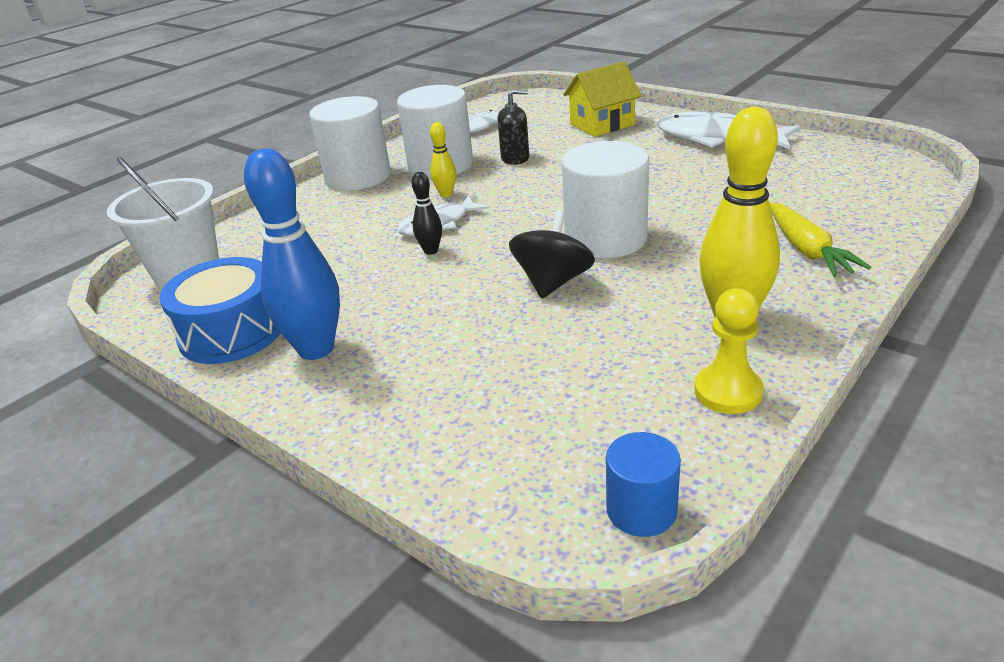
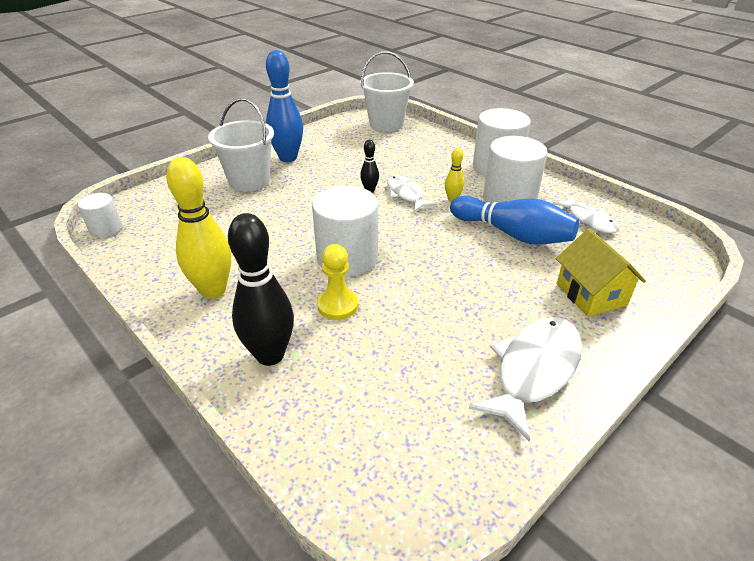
camera: 95 degrees right, 5 degrees up
blue drum [159,257,280,364] -> none
black soap dispenser [497,89,529,165] -> blue bowling pin [450,196,579,245]
black spinning top [509,210,595,298] -> none
blue cylinder [606,432,681,537] -> white cylinder [78,193,122,238]
yellow pawn [694,288,764,414] -> yellow pawn moved to [317,244,358,320]
yellow carrot [769,202,871,277] -> black bowling pin [228,213,294,366]
none -> white bucket [208,98,274,192]

